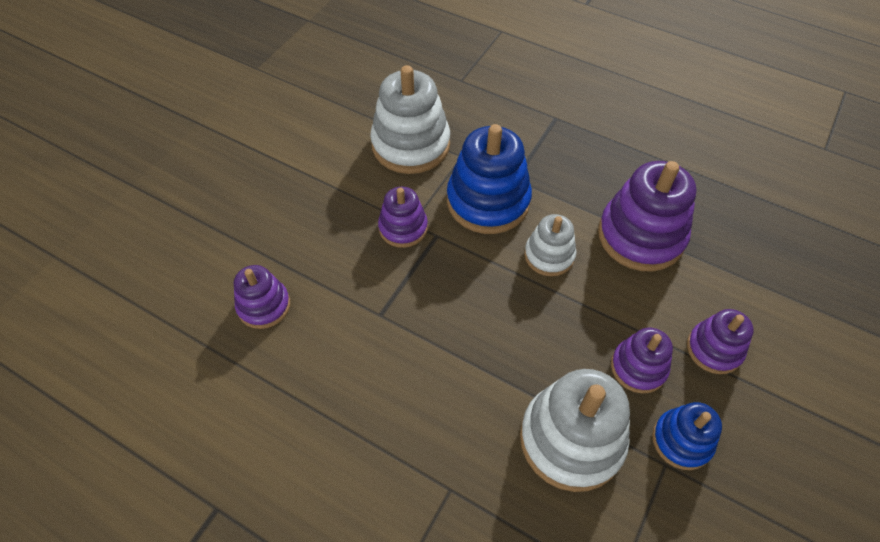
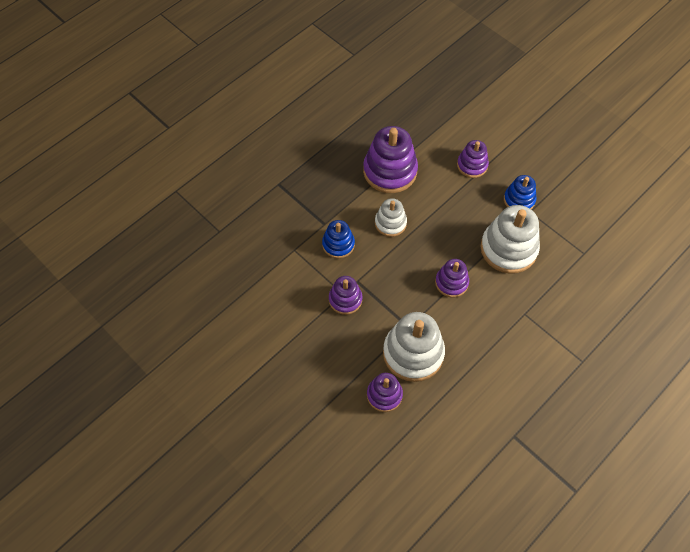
camera: 75 degrees left, 5 degrees up
white stacking toy [370,65,450,174] -> white stacking toy moved to [383,312,445,382]
blue stacking toy [447,124,532,234] -> blue stacking toy [322,220,355,258], size x0.57
purple stacking toy [611,328,673,393] -> purple stacking toy moved to [435,259,469,298]

